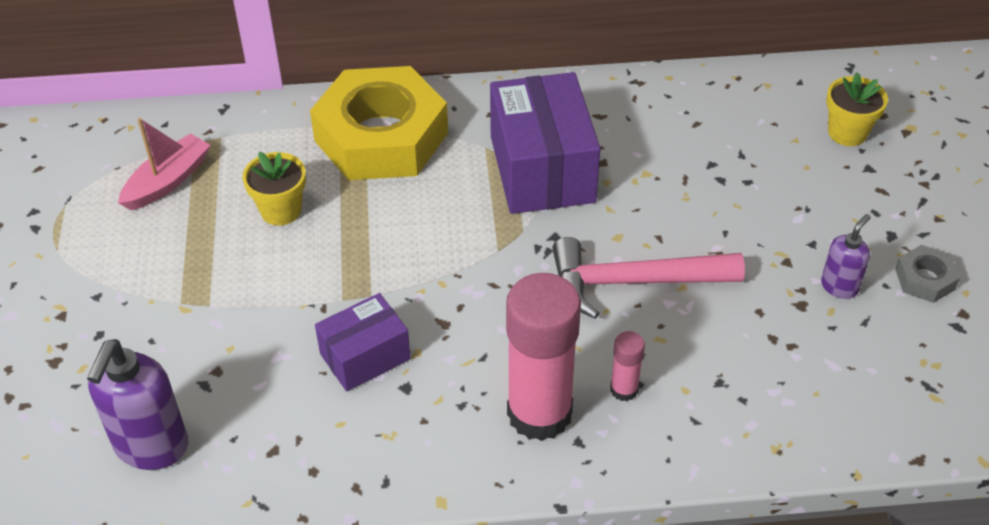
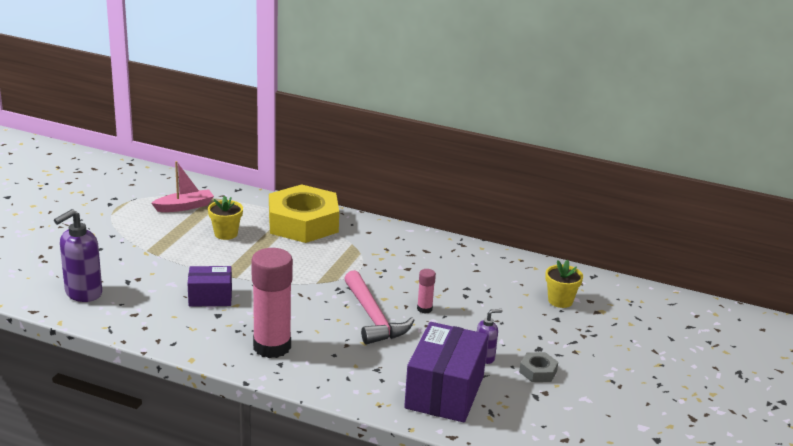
camera: 25 degrees right, 20 degrees down
purple box [490,72,600,214] -> purple box moved to [404,322,488,422]
pink hammer [552,237,745,319] -> pink hammer turned 135 degrees counterclockwise [344,270,414,344]
pink glue stick [610,331,645,401] -> pink glue stick moved to [417,269,436,314]

